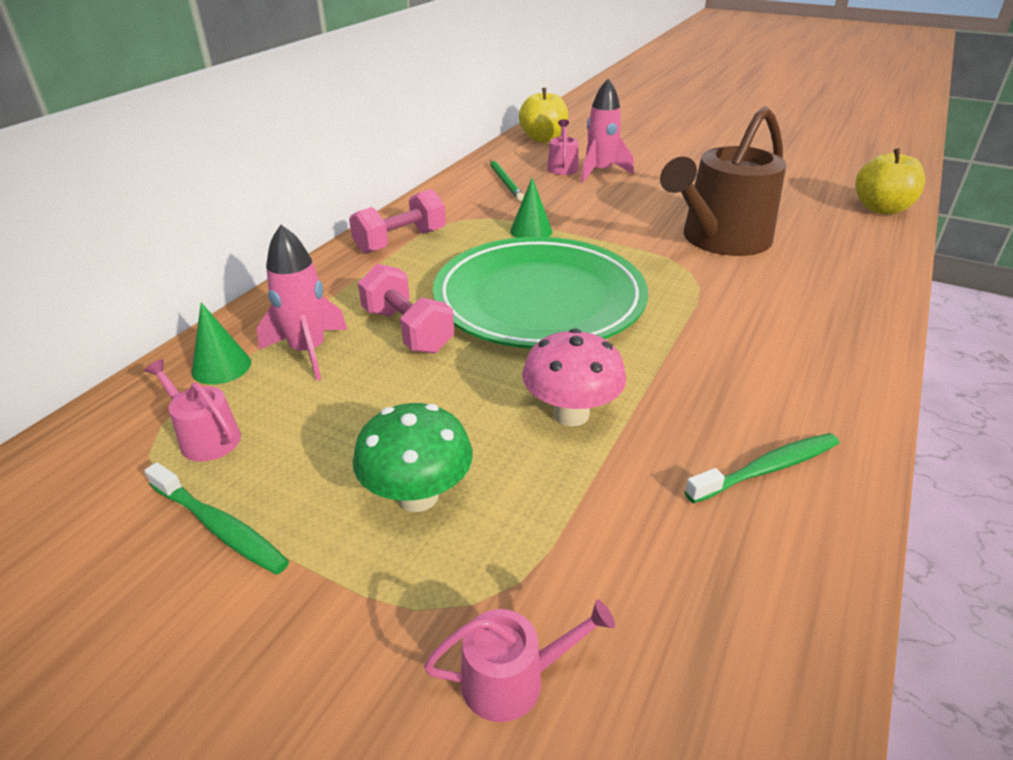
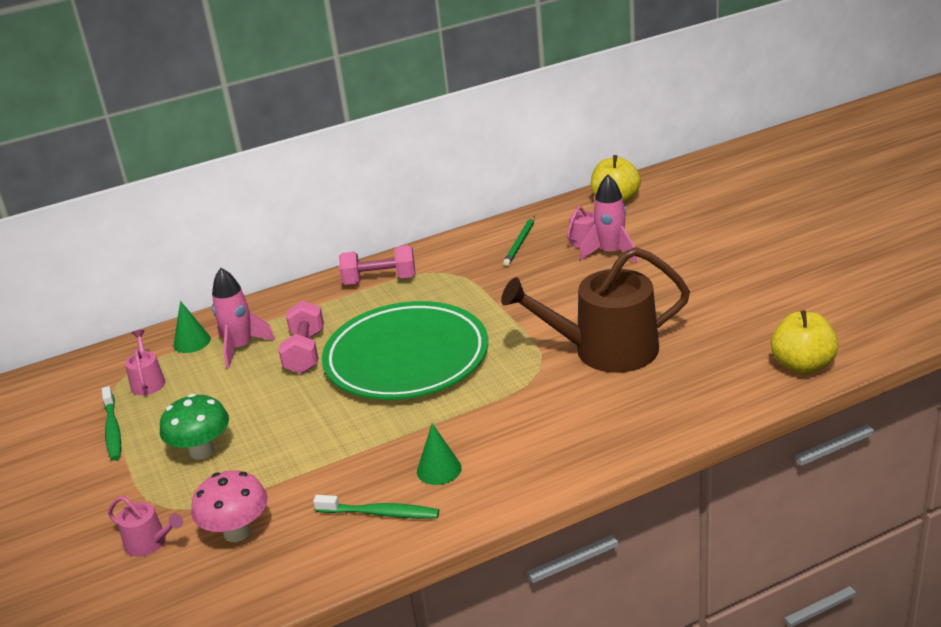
camera: 40 degrees right, 5 degrees down
green cone [510,177,552,238] -> green cone moved to [417,423,462,485]
pink mushroom [522,328,626,426] -> pink mushroom moved to [191,470,268,542]

